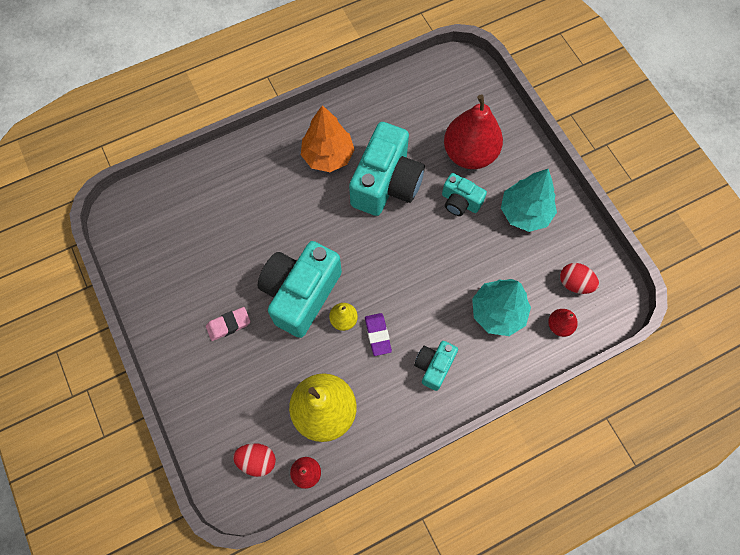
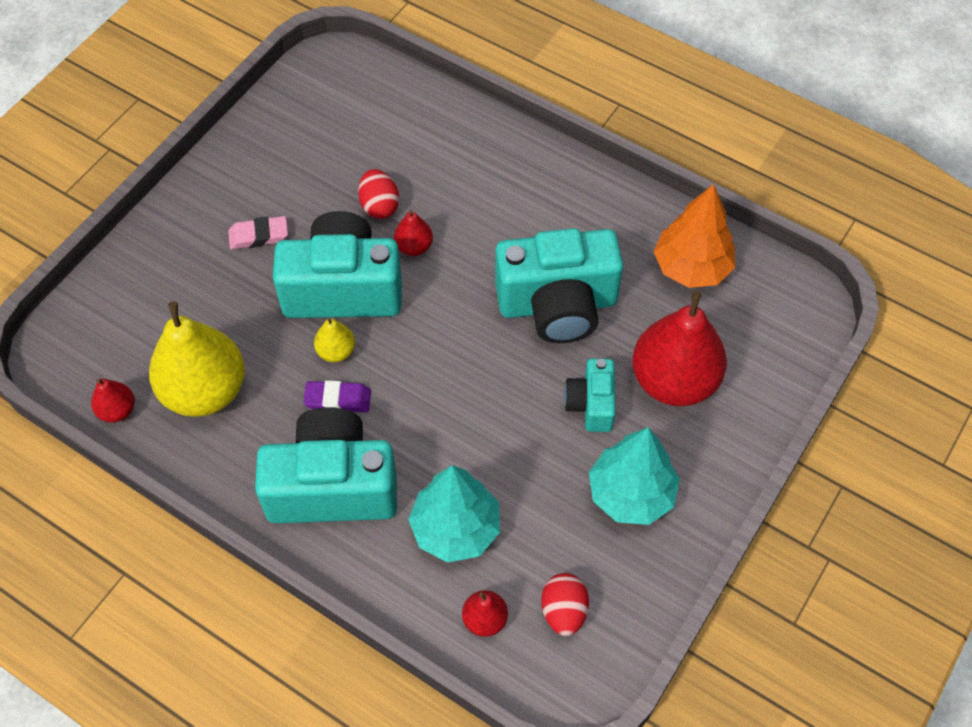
camera: 60 degrees right, 10 degrees down
pink eraser [206,307,251,341] -> pink eraser turned 45 degrees counterclockwise [228,216,288,249]
red egg [233,443,276,477] -> red egg moved to [358,169,399,219]
orange tree [301,105,355,172] -> orange tree moved to [654,184,735,288]
purple eraser [365,313,392,356] -> purple eraser turned 45 degrees clockwise [303,380,371,412]
turquoise camera [414,341,458,391] -> turquoise camera [255,407,397,523], size x1.94
none -> red pear [394,210,433,256]

